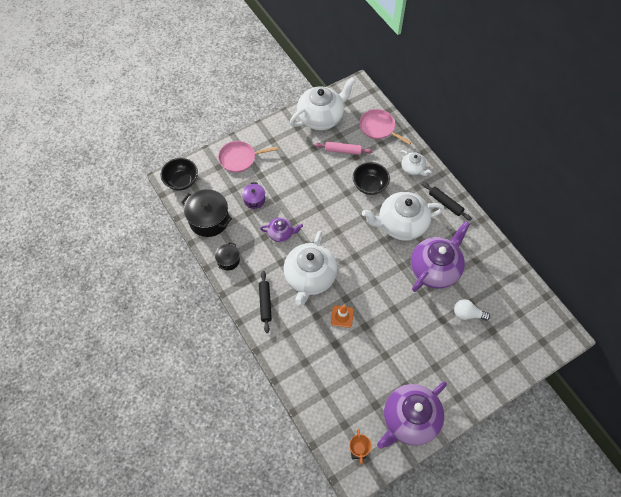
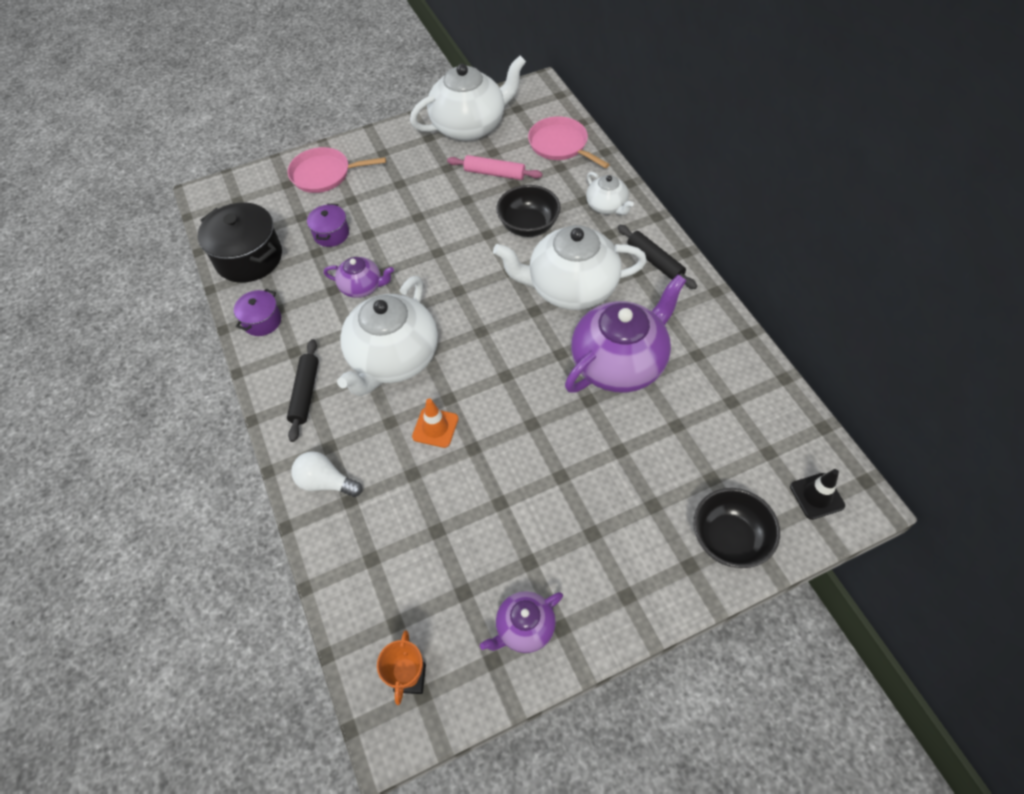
camera: 10 degrees right, 5 degrees down
black bowl [160,158,198,190] -> black bowl moved to [694,488,780,568]
black pot [215,242,240,271] -> purple pot [234,289,281,336]
purple teapot [377,381,447,449] -> purple teapot [480,591,563,653], size x0.51
white light bulb [454,299,490,321] -> white light bulb moved to [291,451,362,497]
none -> black traffic cone [790,469,845,520]

